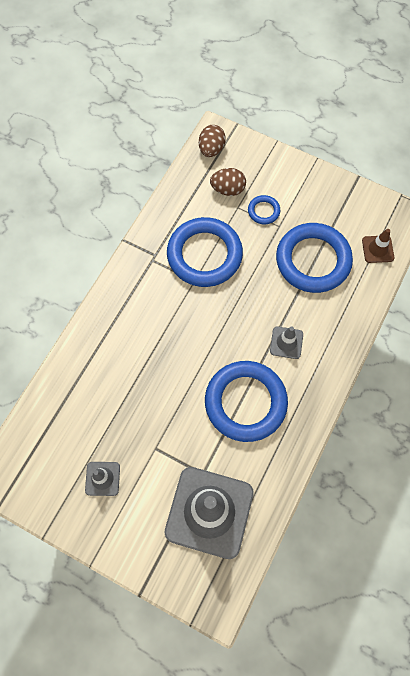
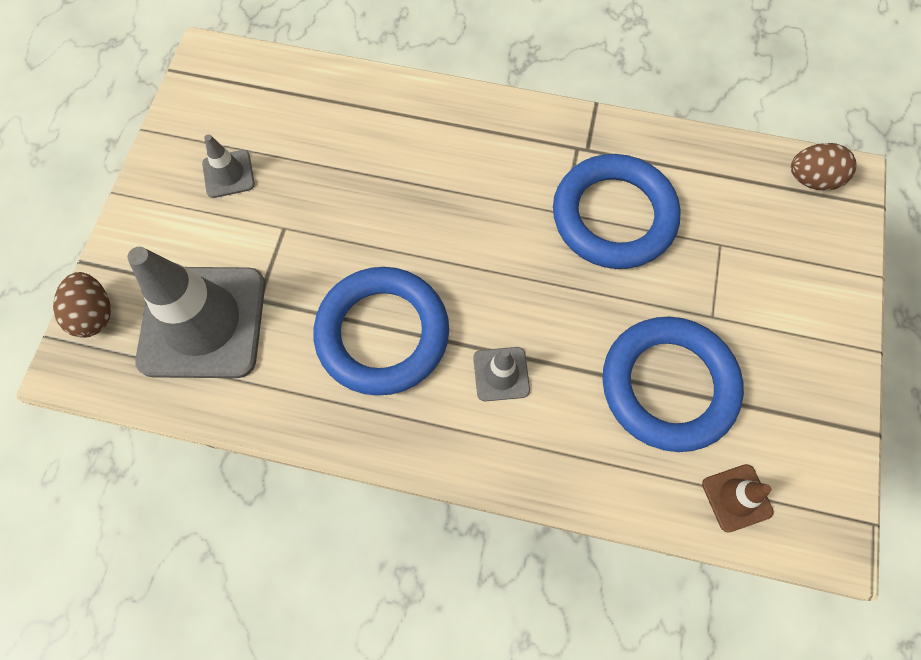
camera: 75 degrees right, 0 degrees up
brown egg [210,168,246,196] -> brown egg moved to [53,272,111,338]
blue ring [248,195,280,225] -> none

